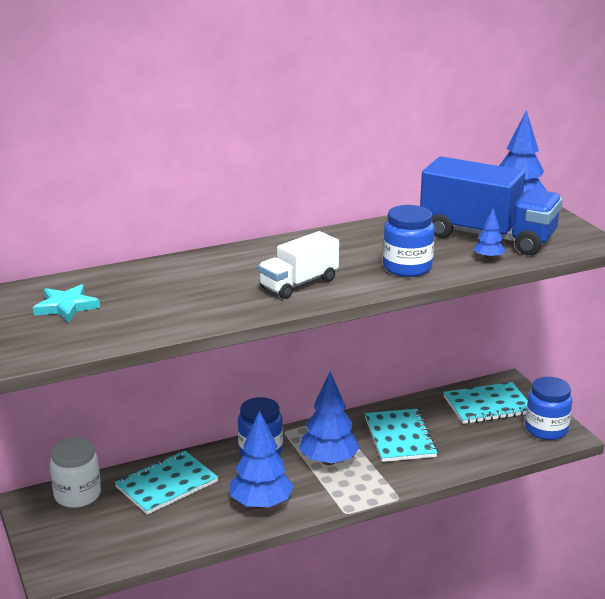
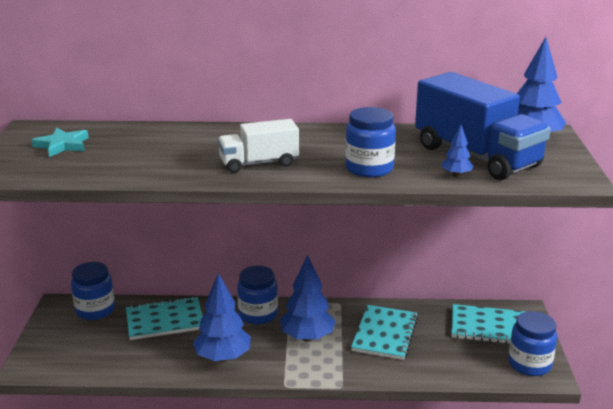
camera: 25 degrees right, 0 degrees up
white jar [50,438,101,508] -> blue jar [71,262,115,320]

